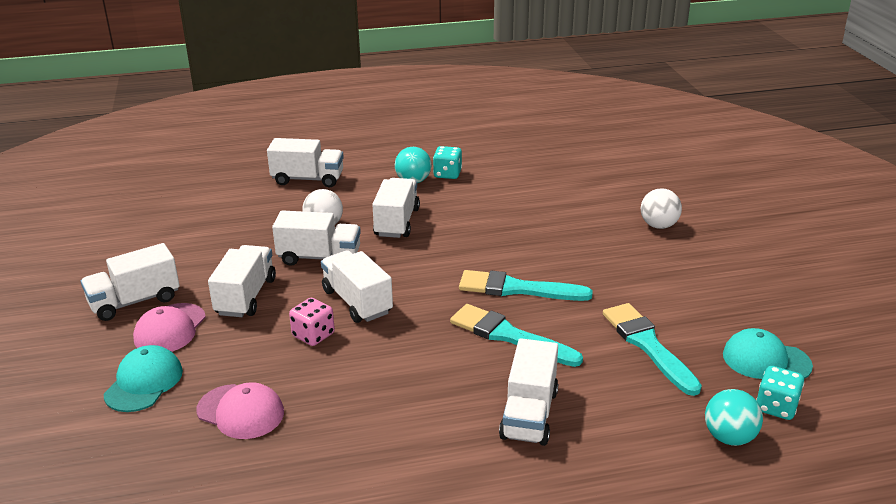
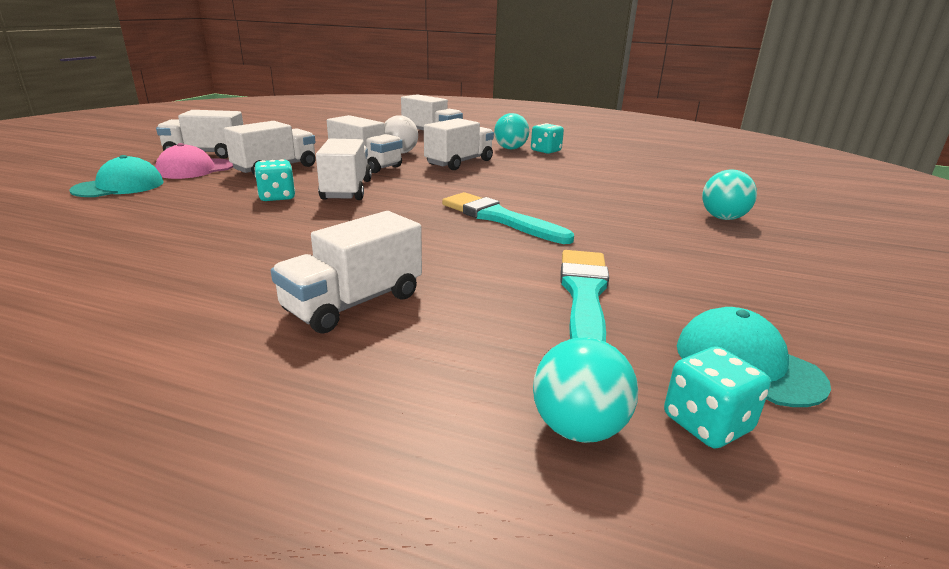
camera: 30 degrees right, 5 degrees down
pink cap [196,382,284,439] -> none
pink dice [289,298,335,346] -> turquoise dice [254,159,295,201]
turquoise brush [450,304,583,367] -> none
white ball [641,188,682,229] -> turquoise ball [702,170,757,220]

